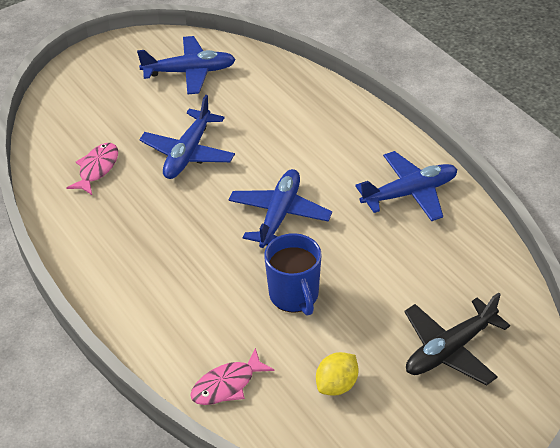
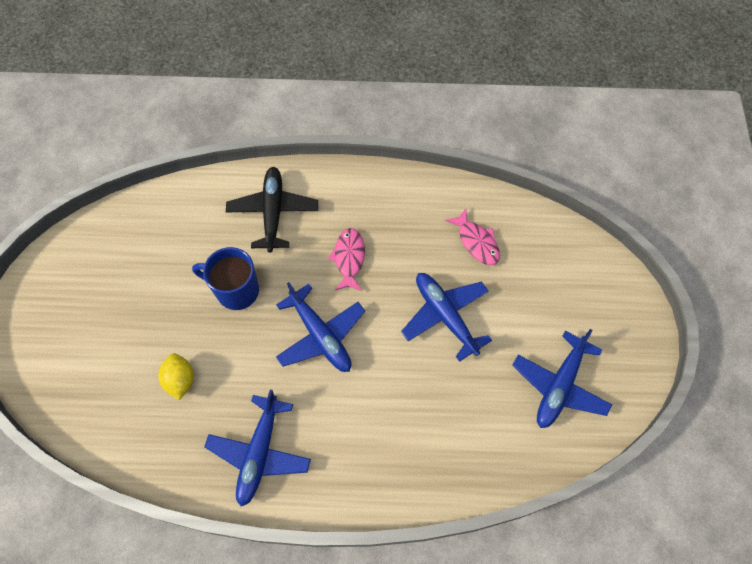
camera: 125 degrees right, 20 degrees up
pink fish [190,348,275,405] -> pink fish moved to [328,228,365,291]
yellow lemon [316,352,358,396] -> yellow lemon moved to [159,353,194,400]
black plane [404,293,510,385] -> black plane moved to [226,167,318,253]

